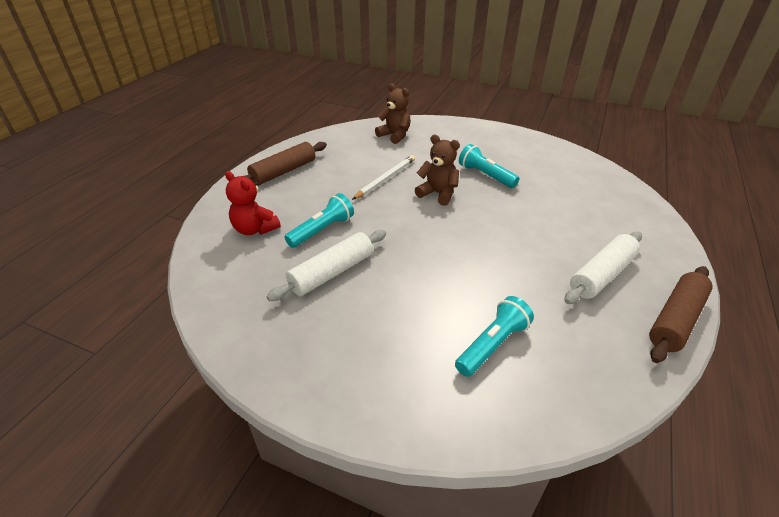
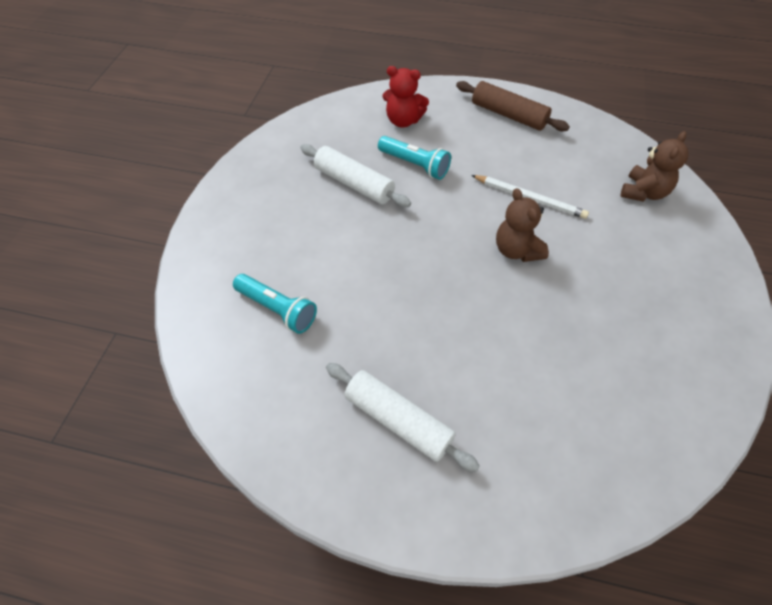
camera: 80 degrees right, 15 degrees up
red teddy bear [225,171,281,235] -> red teddy bear turned 105 degrees counterclockwise [382,66,429,128]
brown teddy bear [415,135,460,206] -> brown teddy bear turned 135 degrees clockwise [496,188,549,262]
turquoise flashlight [459,144,519,188] -> none
brown rolling pin [649,266,713,363] -> none

